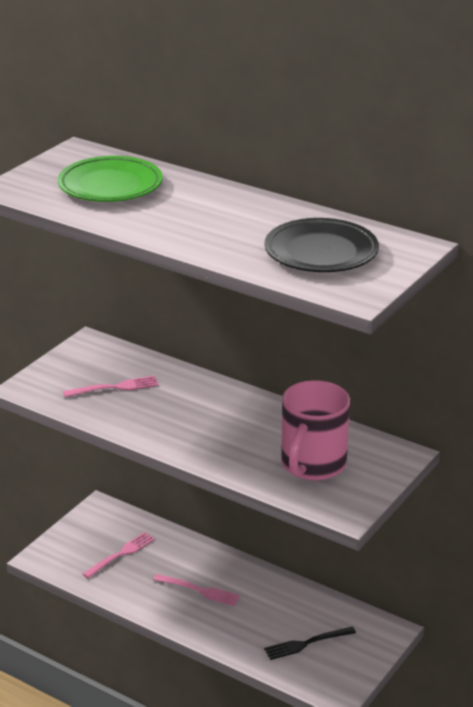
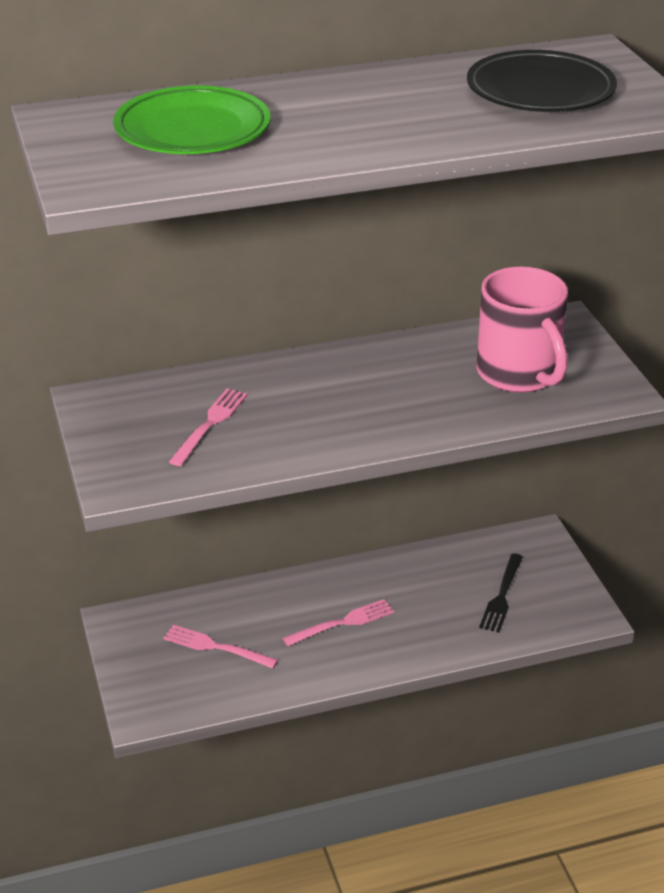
camera: 50 degrees left, 5 degrees up
pink fork [83,532,155,578] -> pink fork turned 60 degrees counterclockwise [164,625,278,668]

